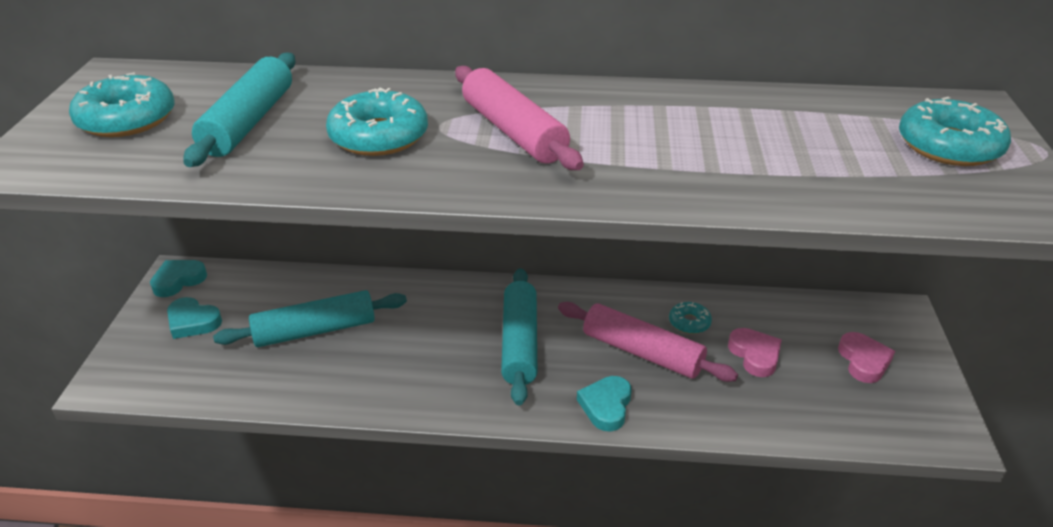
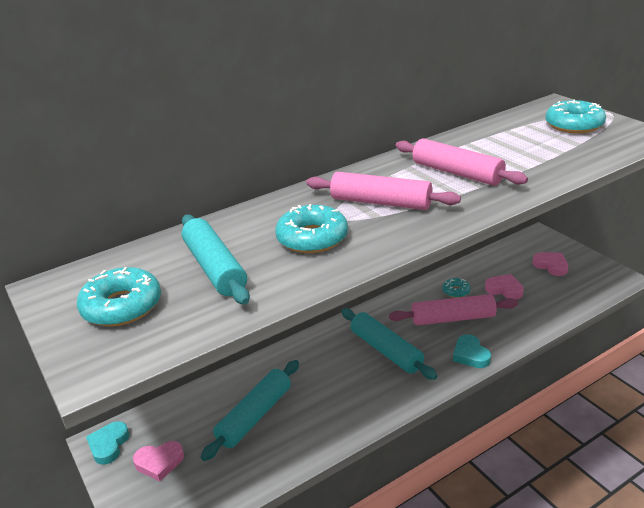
camera: 35 degrees left, 5 degrees down
turquoise heart [167,297,222,339] -> pink heart [133,441,184,481]
none -> pink rolling pin [395,139,528,186]

